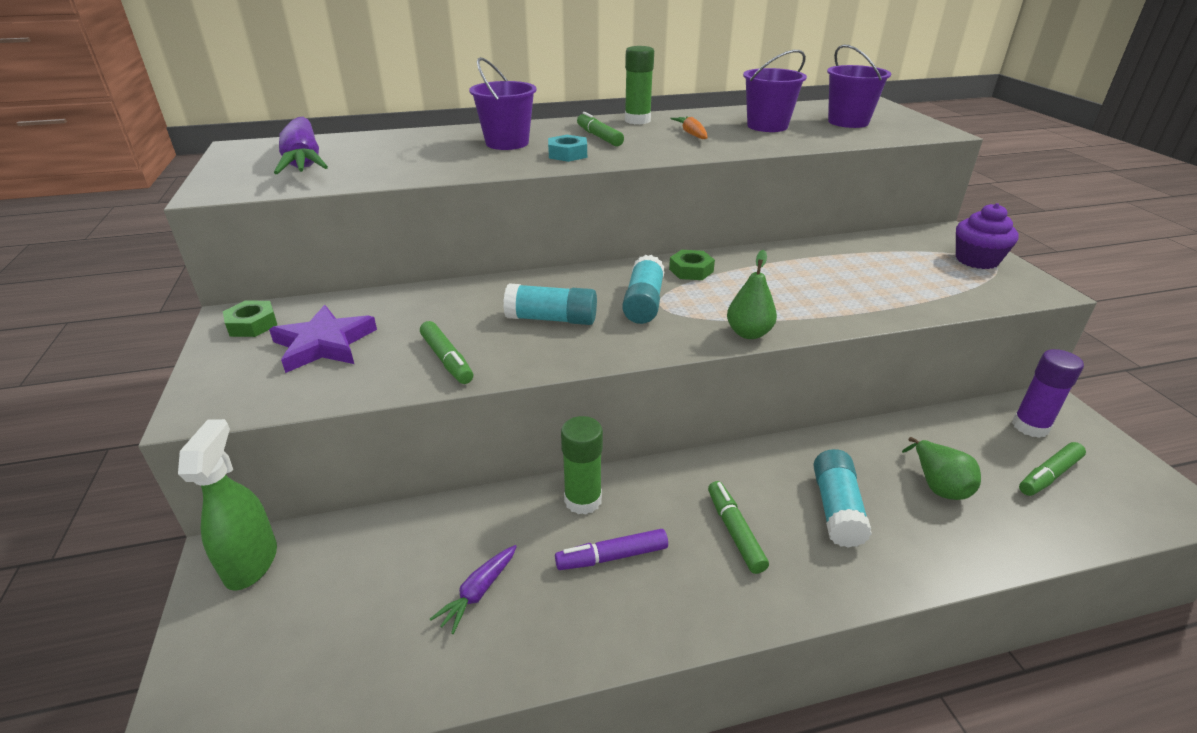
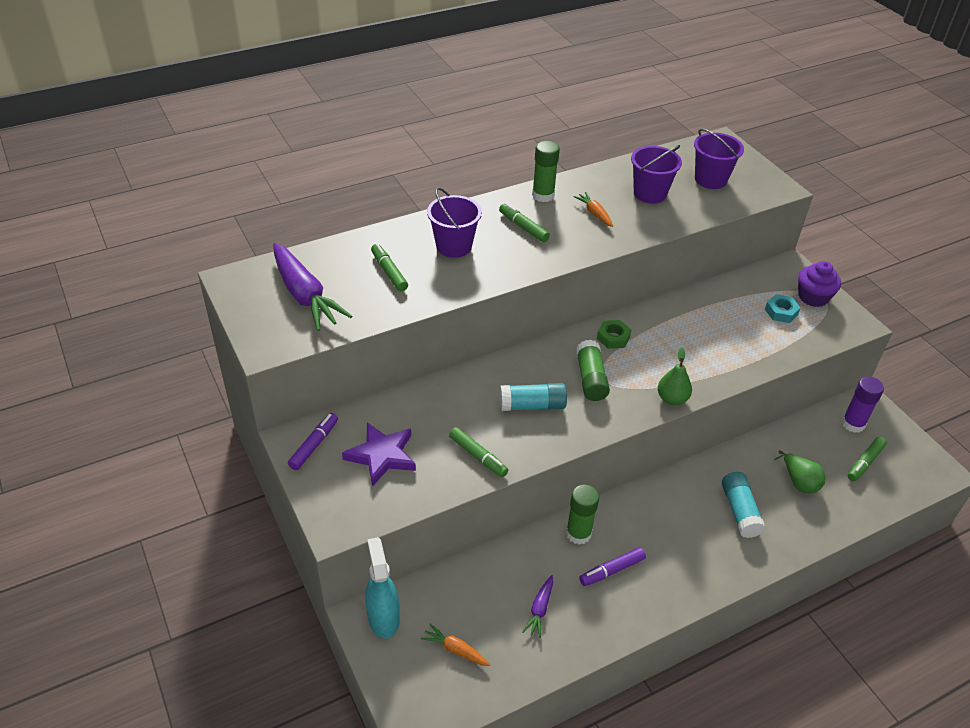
camera: 15 degrees left, 10 degrees up
green spray bottle [178,419,277,591] -> turquoise spray bottle [365,537,400,639]
green nut [223,300,277,337] -> purple marker [288,413,338,470]
turquoise nut [548,135,587,162] -> turquoise nut moved to [765,294,801,323]
turquoise glue stick [622,255,664,324] -> green glue stick [576,340,610,401]
green marker [708,481,769,574] -> green marker moved to [371,244,408,292]
none -> orange carrot [421,624,490,666]

